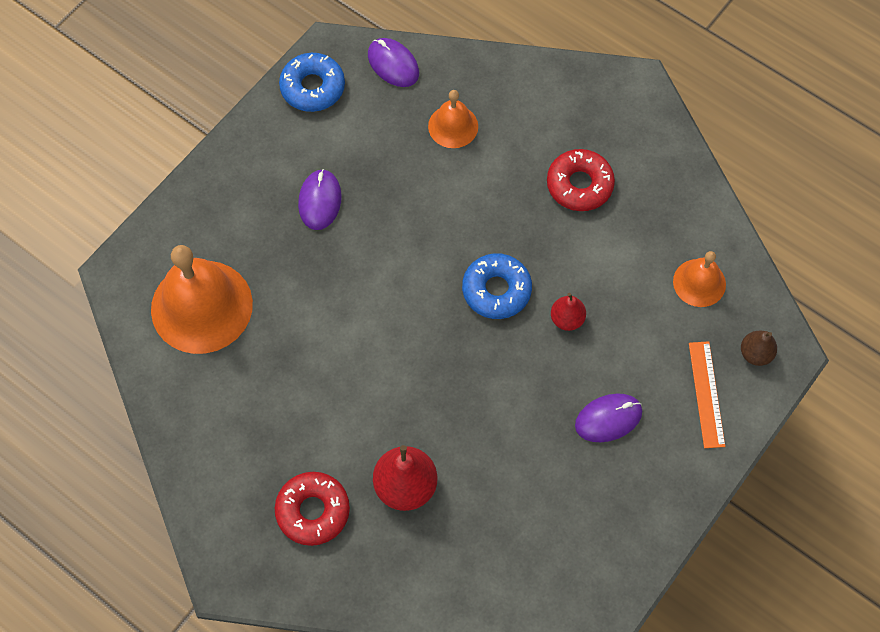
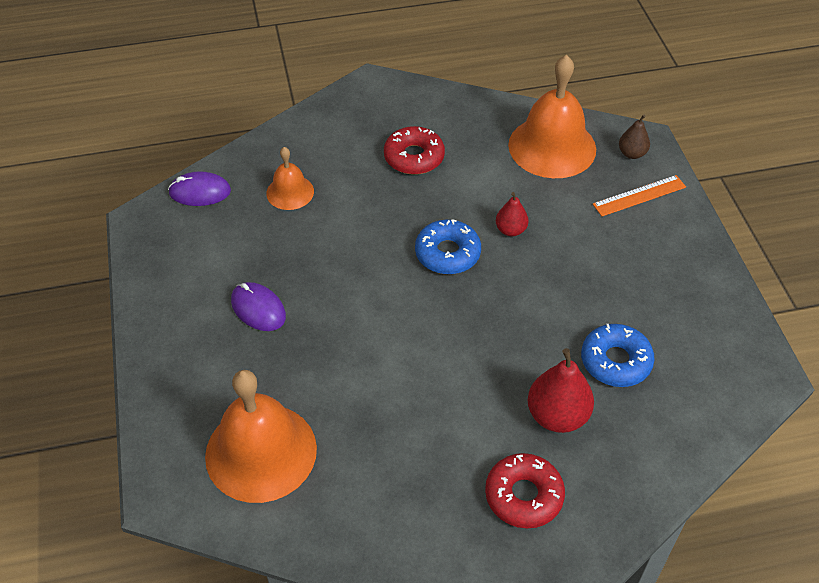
camera: 50 degrees left, 15 degrees down
blue donut [279,53,345,112] -> blue donut moved to [581,324,655,387]
purple mouse [575,394,642,442] -> none
orange bell [673,251,726,307] -> orange bell [508,55,596,178], size x1.91
orange ruler [689,341,725,448] -> orange ruler turned 60 degrees counterclockwise [593,175,686,216]

